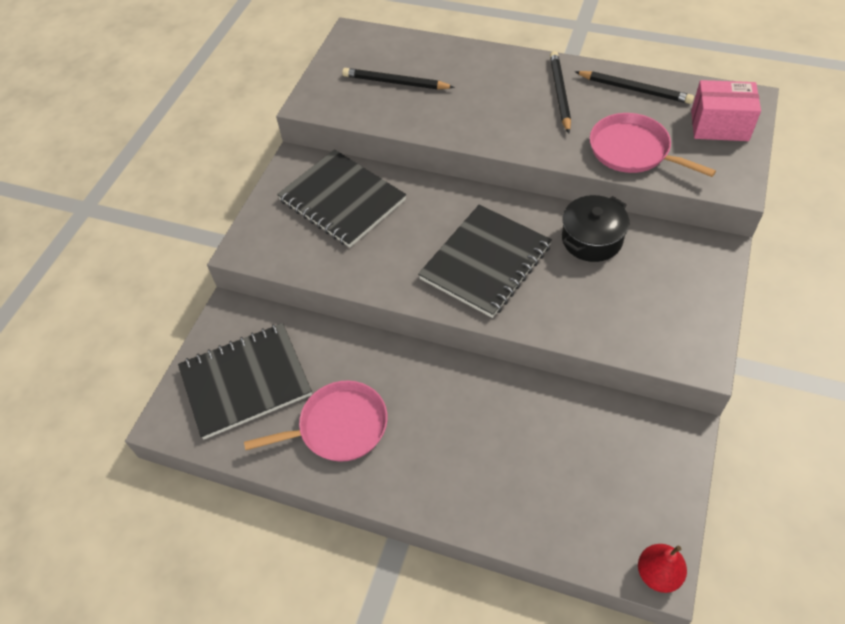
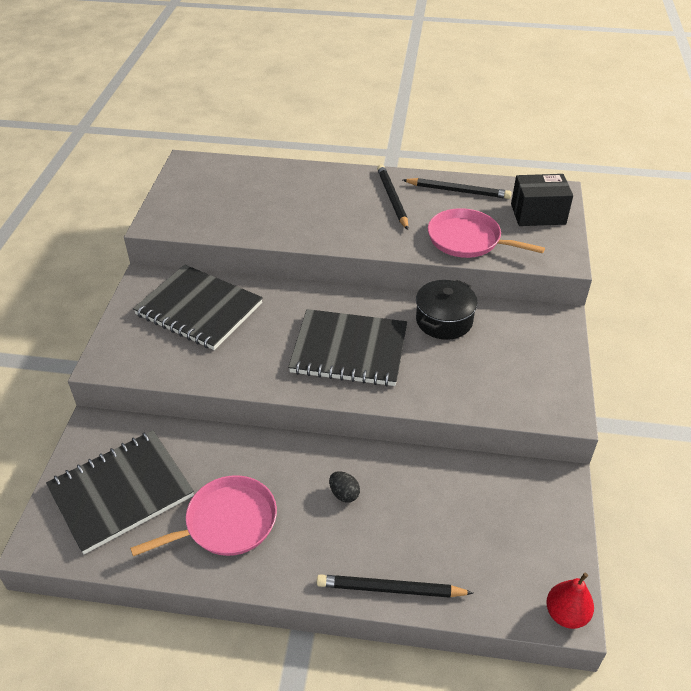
camera: 15 degrees left, 10 degrees down
black pencil [342,68,455,89] -> black pencil moved to [317,574,473,598]
black notebook [418,205,552,318] -> black notebook turned 75 degrees clockwise [288,309,407,387]
pink box [691,80,761,141] -> black box [511,174,573,226]
none -> black egg [329,471,360,503]

